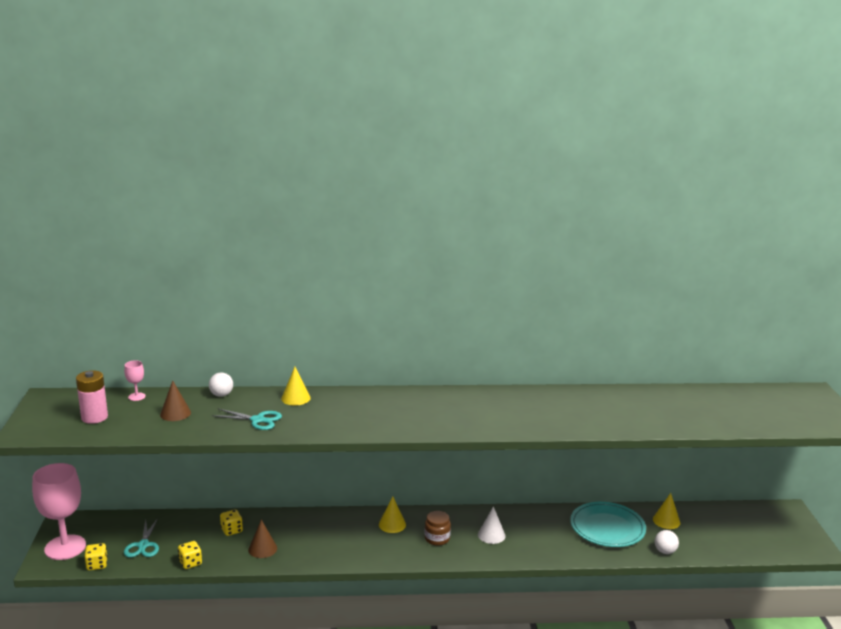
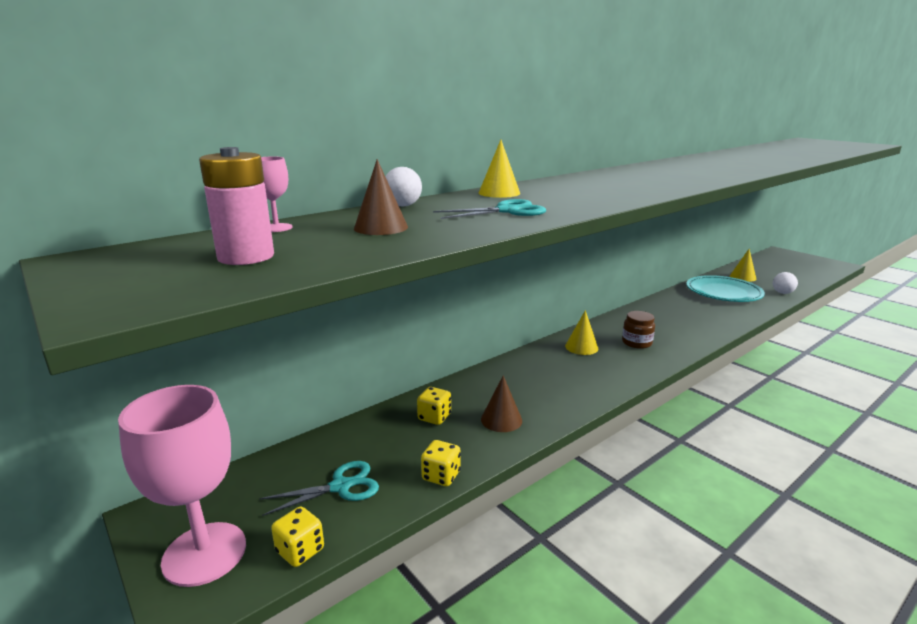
camera: 35 degrees left, 0 degrees up
turquoise scissors [124,518,159,557] -> turquoise scissors turned 75 degrees counterclockwise [259,461,379,516]
white cone [478,506,506,544] -> none

